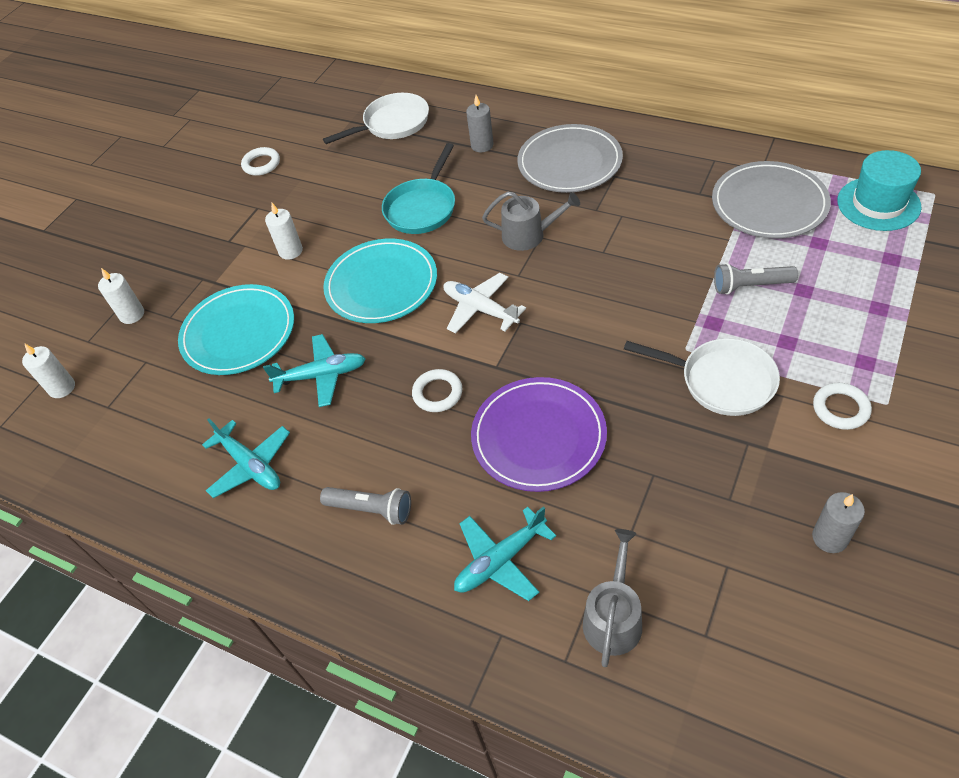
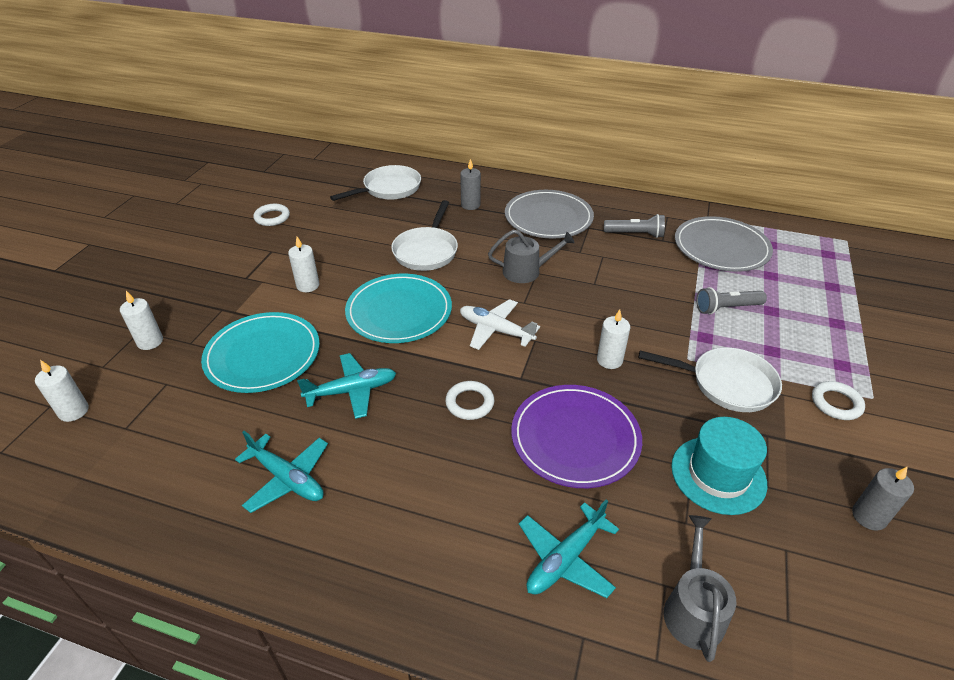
camera: 15 degrees left, 10 degrees down
grey flashlight [320,487,411,525] -> grey flashlight moved to [604,214,665,238]
turquoise pan [382,143,455,234] -> white pan [391,200,458,271]
turquoise hat [837,150,922,231] -> turquoise hat moved to [671,417,767,515]
none -> white candle [597,309,630,369]

